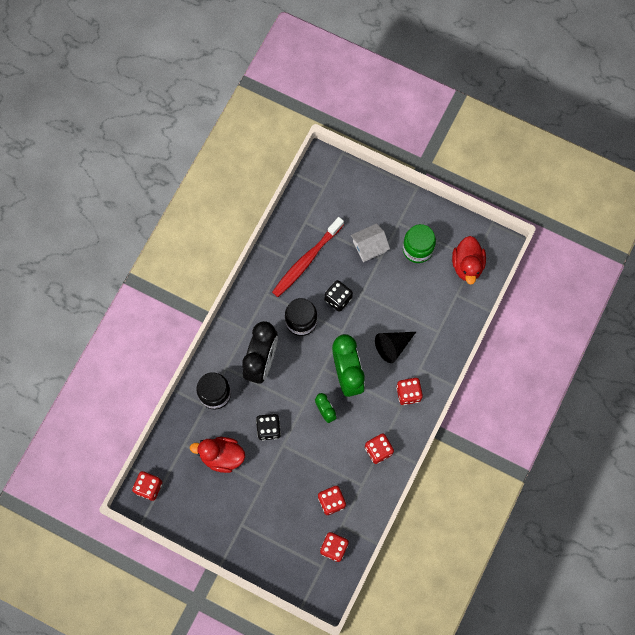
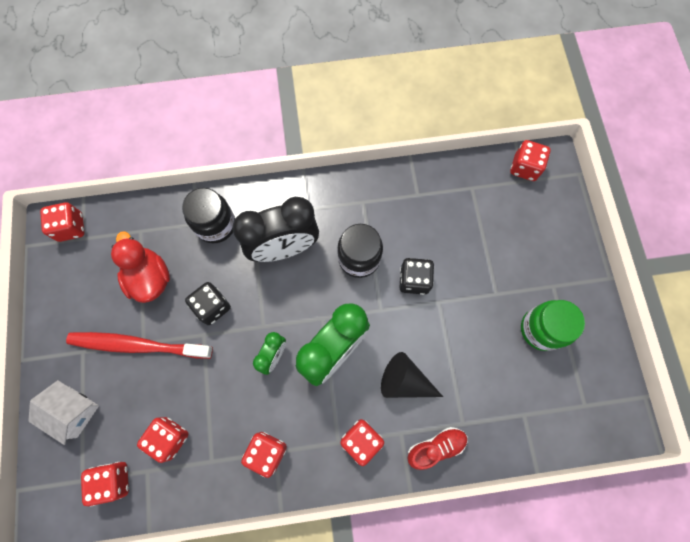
camera: 55 degrees right, 0 degrees up
red toothbrush [272,217,344,297] -> red toothbrush moved to [66,332,213,359]
white house [351,223,390,262] -> white house moved to [28,380,99,445]
red duck [452,236,486,285] -> none
none -> red shoe [407,427,468,470]
none -> red dice [510,140,551,181]

